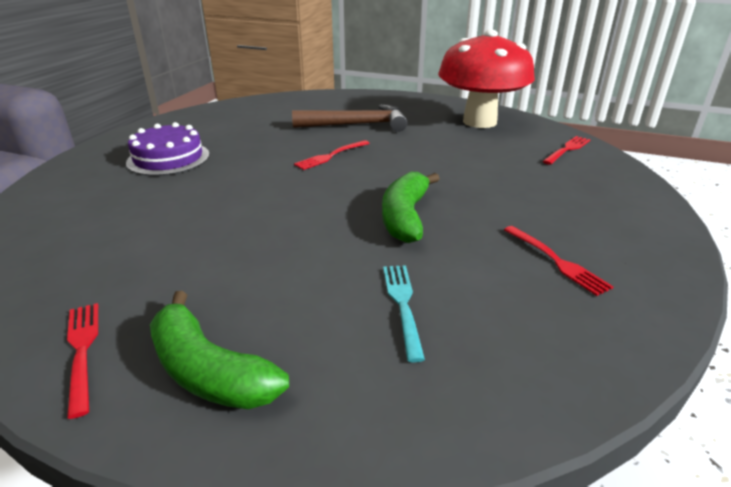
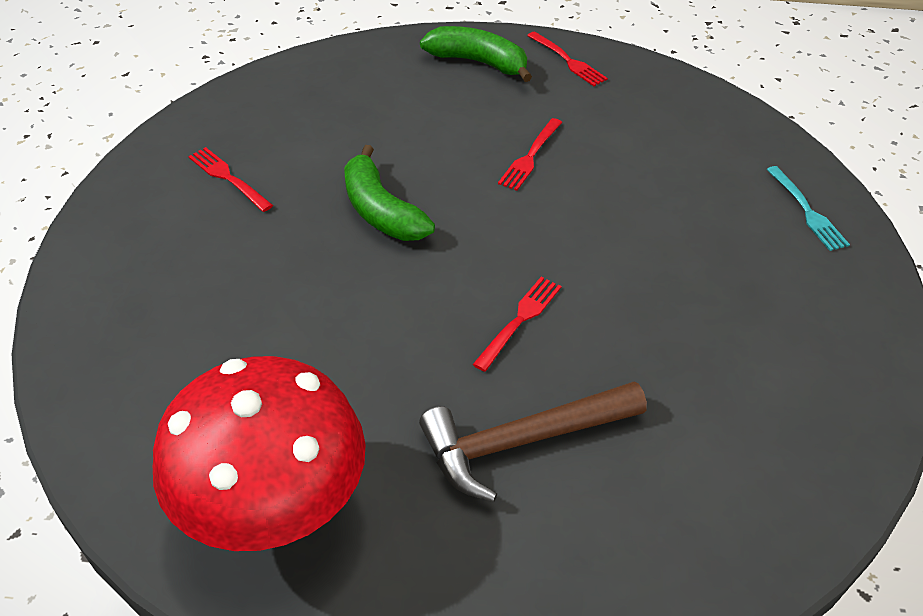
camera: 165 degrees right, 15 degrees up
purple cake [126,122,210,176] -> none
green banana [382,172,440,243] -> green banana turned 150 degrees clockwise [344,145,435,241]
turquoise fork [383,265,425,363] -> turquoise fork moved to [766,166,850,251]
red fork [542,136,590,165] -> red fork moved to [498,118,562,191]

